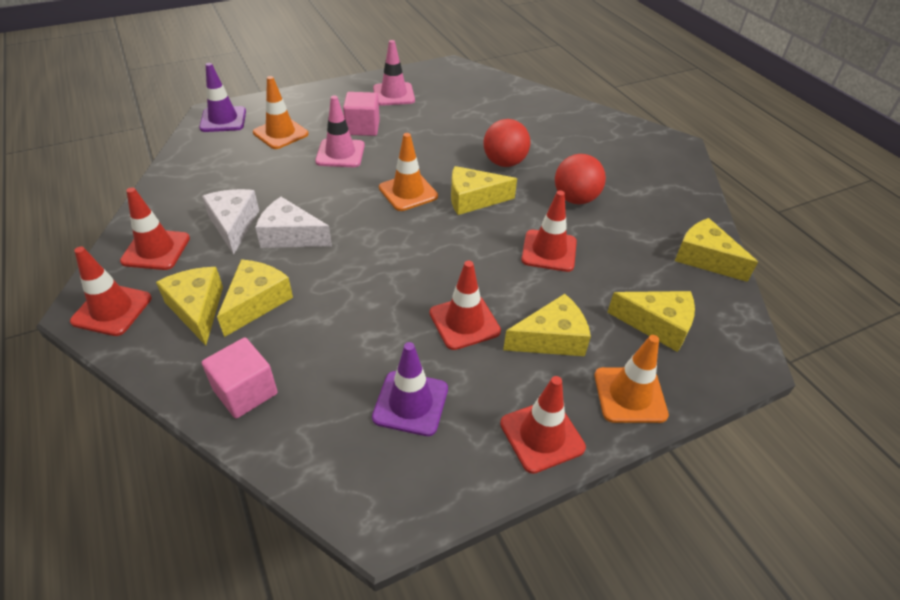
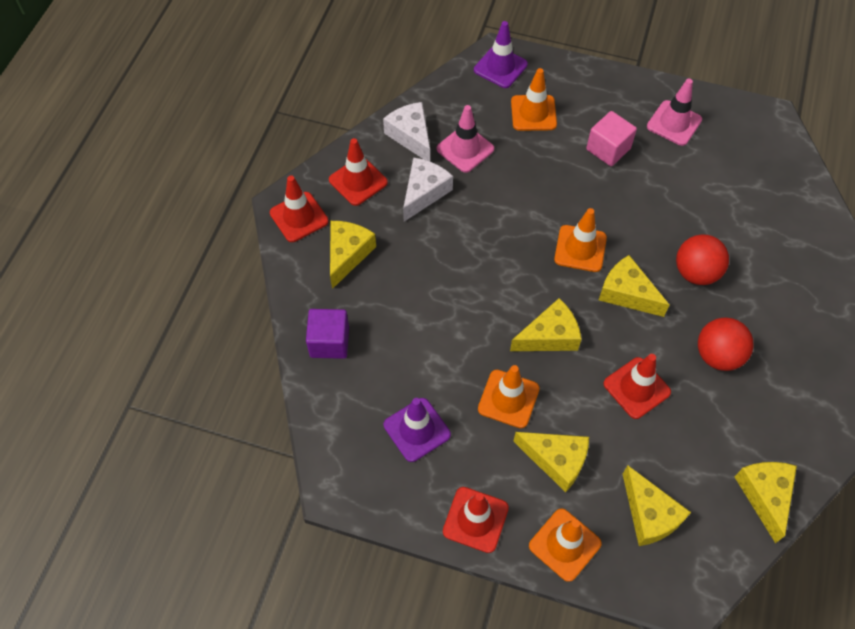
camera: 45 degrees right, 15 degrees up
pink cube [202,338,278,419] -> purple cube [306,309,349,359]
yellow cheese [217,259,293,337] -> yellow cheese moved to [510,298,582,351]
white cheese [255,197,332,248] -> white cheese moved to [383,102,430,161]
pink traffic cone [315,95,365,167] -> pink traffic cone moved to [436,105,494,173]
red traffic cone [430,261,501,350] -> orange traffic cone [478,365,540,428]

